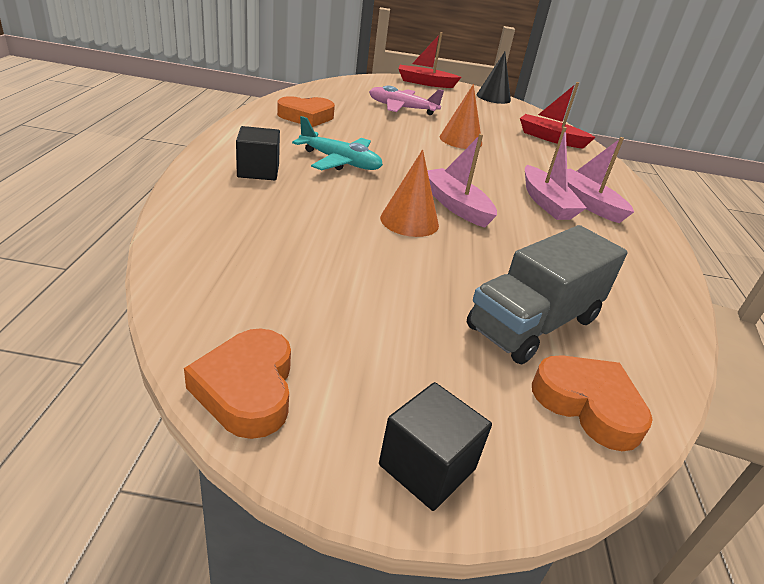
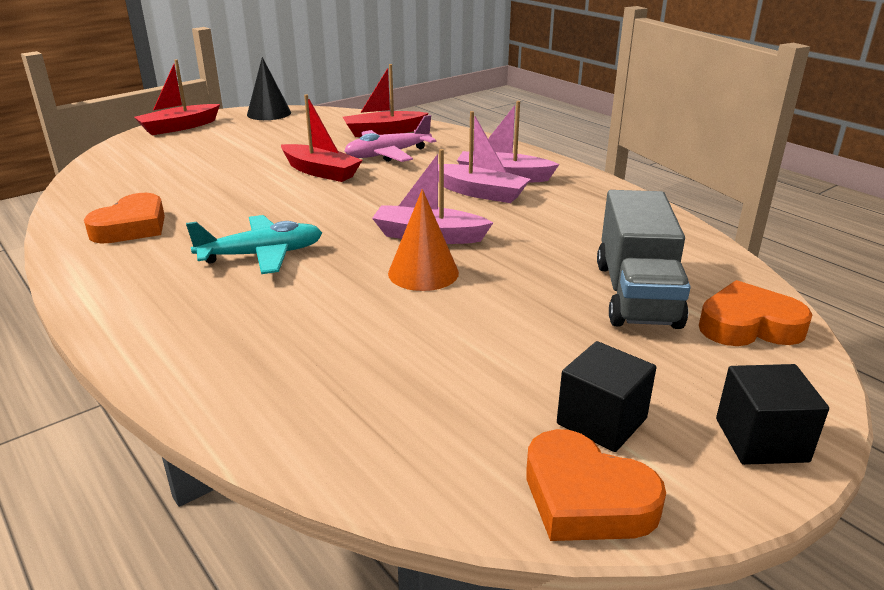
camera: 40 degrees left, 5 degrees down
black cube [236,126,280,180] -> black cube moved to [557,341,657,452]
pink plane [369,85,444,115] -> pink plane moved to [344,115,436,162]
orange cone [440,84,482,149] -> red boat [281,94,362,182]

